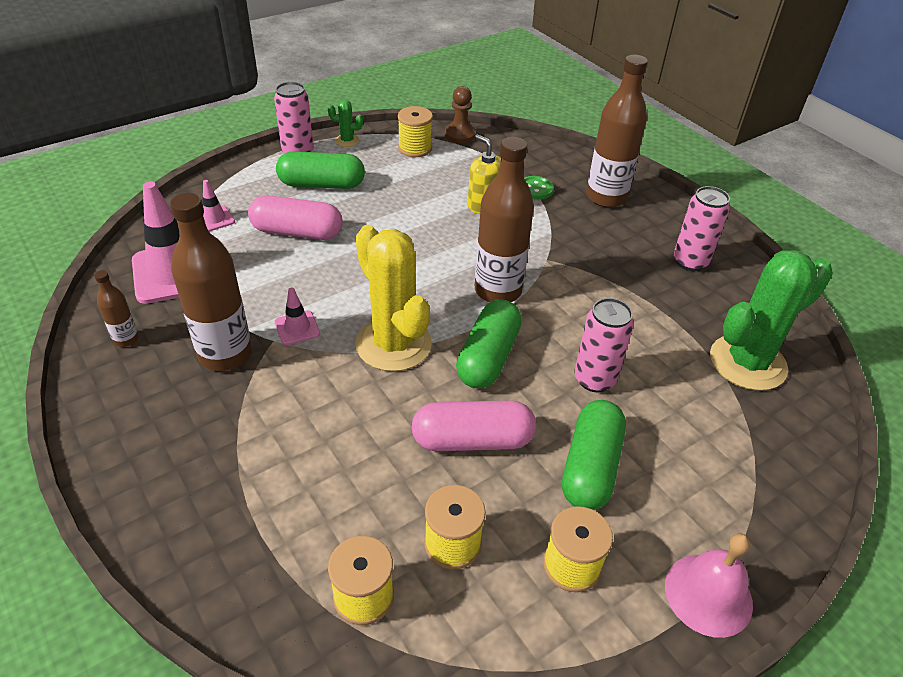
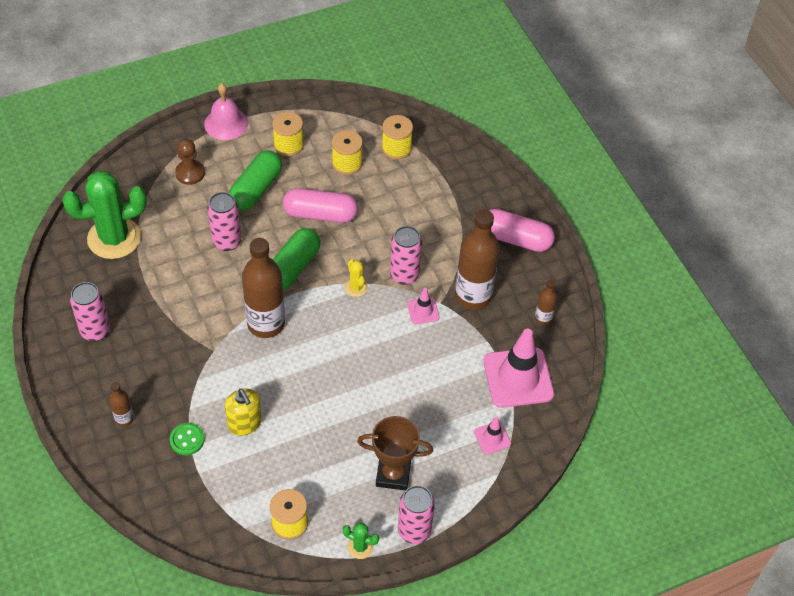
camera: 170 degrees left, 10 degrees up
pink capsule [248,195,343,240] -> pink capsule moved to [489,209,555,252]
green capsule [276,151,365,189] -> brown trophy [357,416,433,491]
yellow cactus [355,225,432,371] -> yellow cactus [345,259,368,297], size x0.43
brown pawn [445,86,476,143] -> brown pawn moved to [175,139,205,185]
brown bottle [586,55,648,208] -> brown bottle [109,382,134,427], size x0.47
none -> pink can [390,226,422,285]

